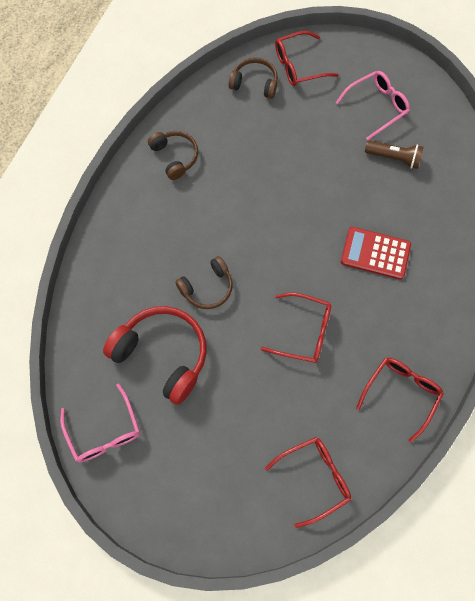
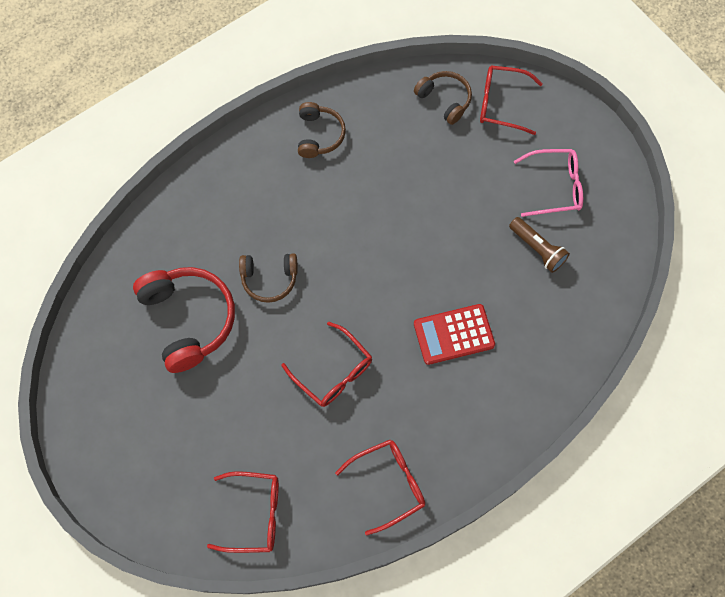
camera: 30 degrees right, 0 degrees up
pink glasses [60,384,140,462] -> none
red calculator [341,227,411,280] -> red calculator turned 60 degrees counterclockwise [414,304,495,365]

